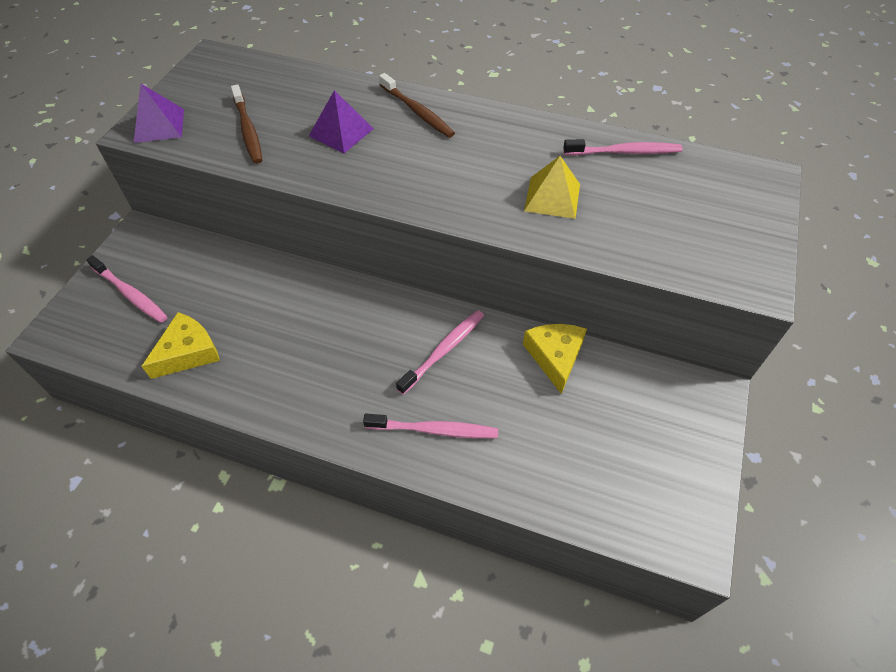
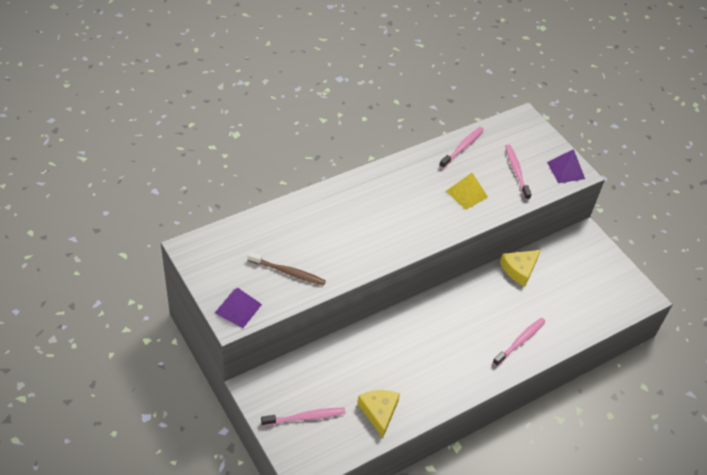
camera: 55 degrees left, 5 degrees down
purple pyramid [309,90,374,153] -> purple pyramid moved to [547,149,585,183]
brown toothbrush [379,73,455,138] -> none
pink toothbrush [396,310,484,395] -> pink toothbrush moved to [505,144,531,200]
yellow cheese [523,324,587,394] -> yellow cheese turned 75 degrees counterclockwise [500,250,541,286]

